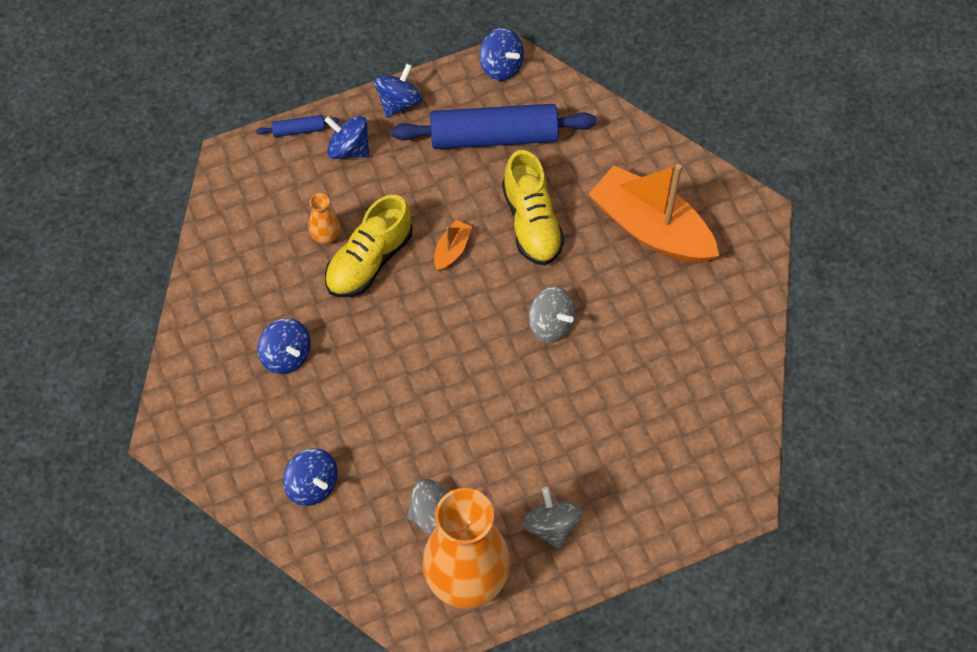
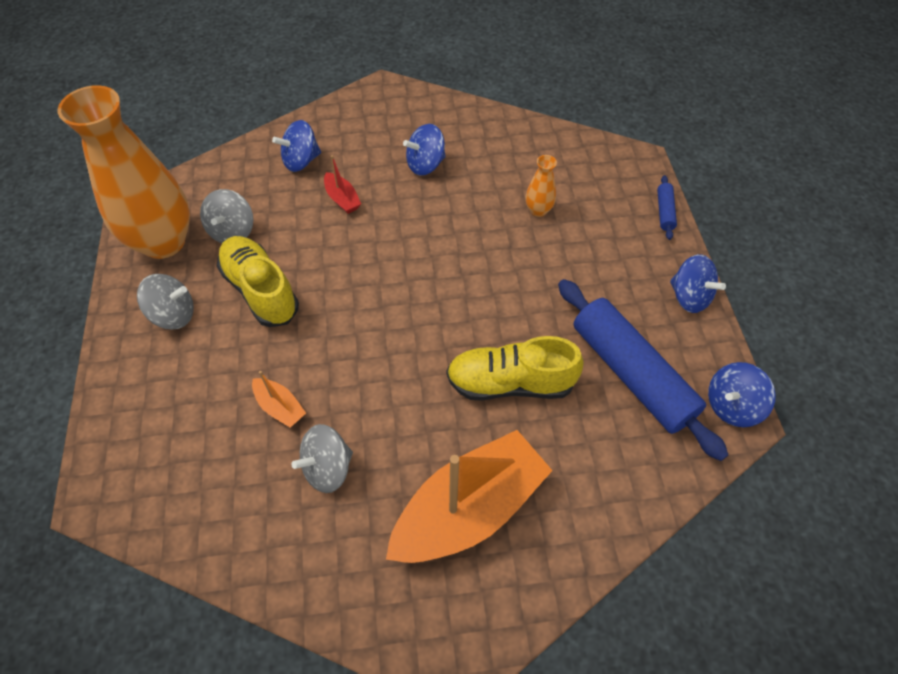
camera: 105 degrees right, 5 degrees down
blue spinning top [324,116,369,159] -> none
yellow shoe [325,195,413,297] -> yellow shoe moved to [217,236,299,327]
blue rolling pin [392,104,596,149] -> blue rolling pin turned 45 degrees counterclockwise [558,279,728,461]
orange boat [434,220,472,271] -> orange boat moved to [252,371,306,428]
grey spinning top [529,287,575,343] -> grey spinning top moved to [291,424,353,493]
none -> red boat [324,155,361,214]

